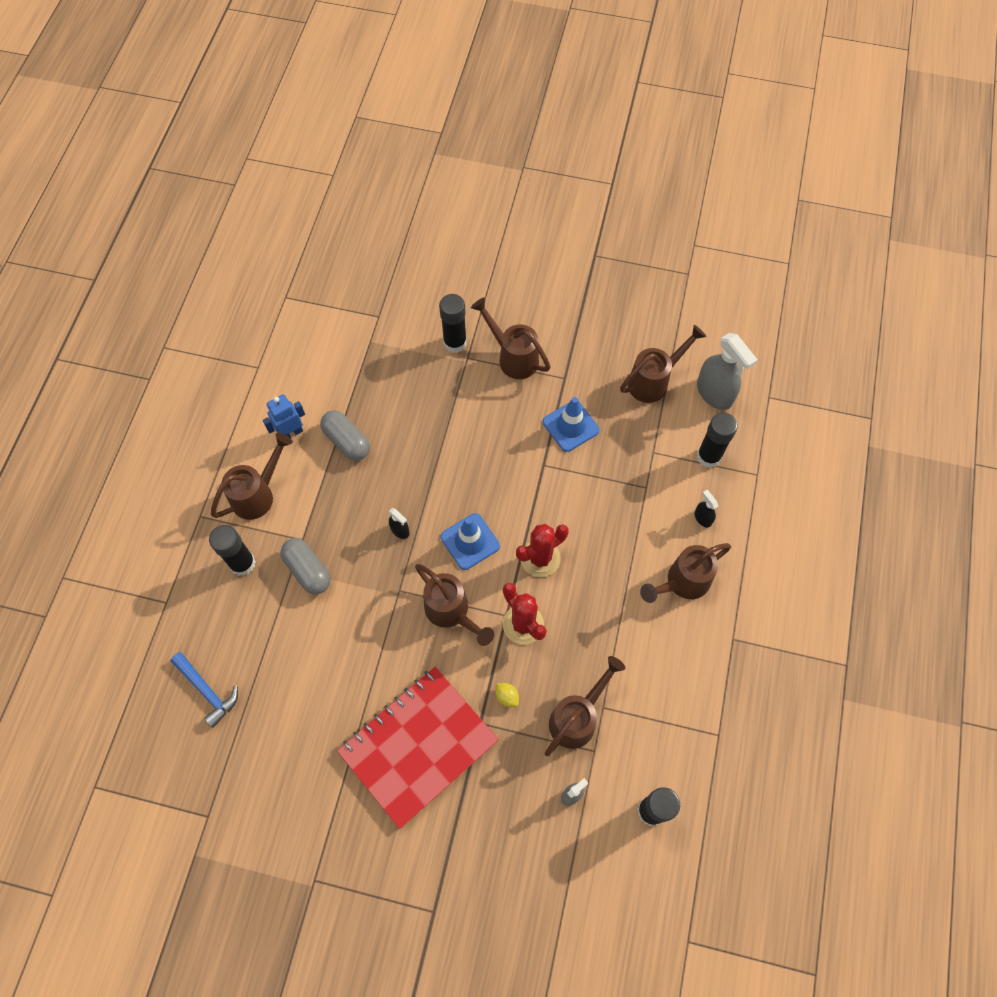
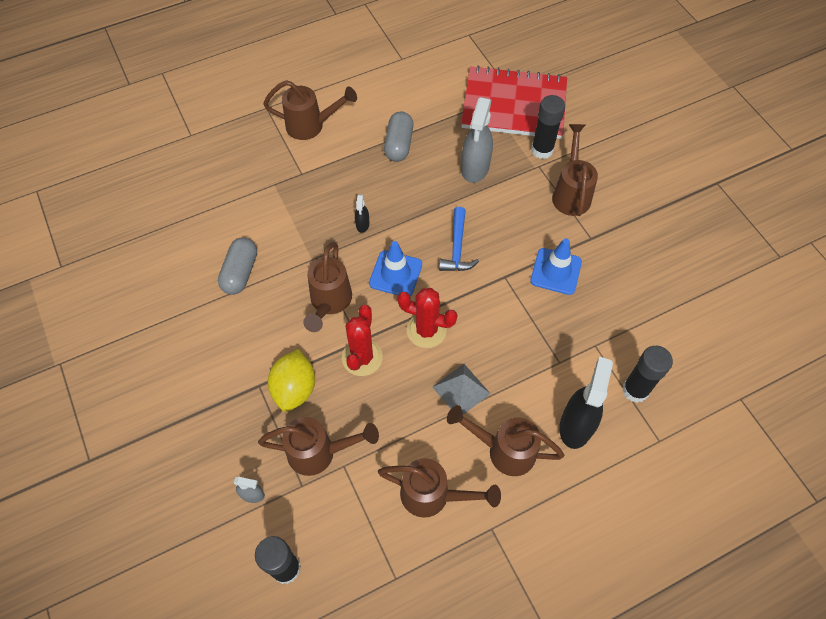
camera: 50 degrees right, 5 degrees down
blue hammer [171,652,238,728] -> blue hammer moved to [439,207,479,271]
black glue stick [209,525,256,576] -> none
blue robot [263,394,305,438] -> none
grey capsule [280,538,331,594] -> grey capsule moved to [218,237,257,295]
red notebook [337,667,499,829] -> red notebook moved to [461,65,567,139]
yellow lemon [496,683,519,707] -> yellow lemon [268,349,315,412], size x2.19
brown watering can [620,325,706,403] -> brown watering can moved to [378,458,501,518]
black spray bottle [695,490,718,528] -> black spray bottle [559,356,613,449], size x2.12
grey spray bottle [697,333,758,410] -> grey spray bottle moved to [461,97,493,183]
none -> grey pyramid [433,364,491,415]

